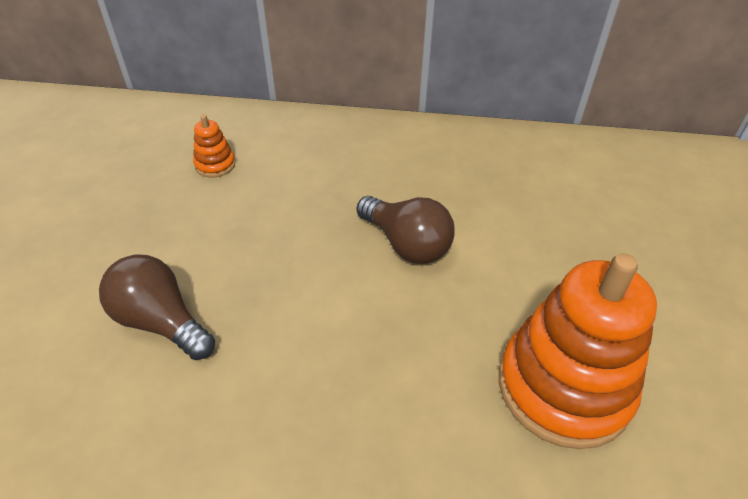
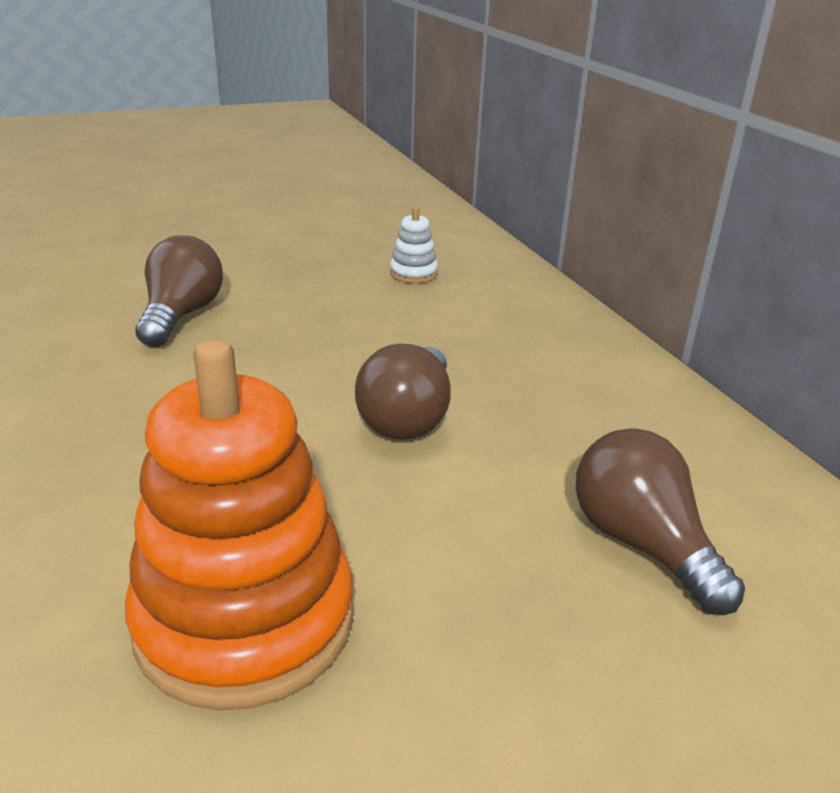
camera: 60 degrees right, 15 degrees down
orange stacking toy [193,115,235,177] -> white stacking toy [390,205,438,283]
none -> brown light bulb [576,428,745,615]

